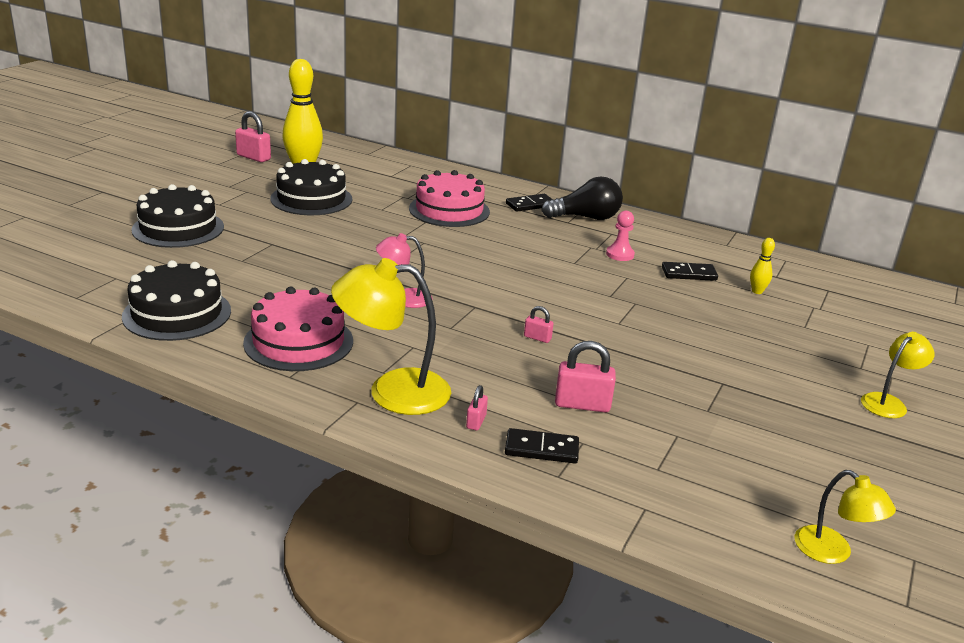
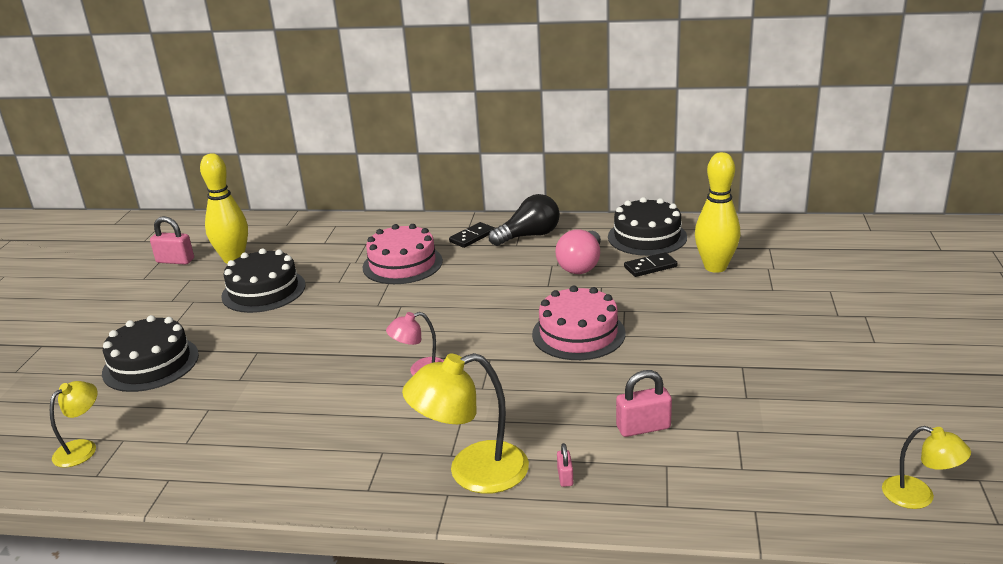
camera: 15 degrees left, 0 degrees up
black cake [122,260,231,341] -> black cake moved to [608,197,687,256]
pink cake [243,287,353,371] -> pink cake moved to [532,285,625,360]
black domino [505,428,579,463] -> none
pink padlock [524,306,554,343] -> none
pink pawn [606,211,635,261] -> pink light bulb [555,230,601,274]
yellow bowling pin [750,238,775,294] -> yellow bowling pin [695,152,740,273], size x2.27
yellow lamp [861,332,935,418] -> yellow lamp moved to [50,381,97,468]

